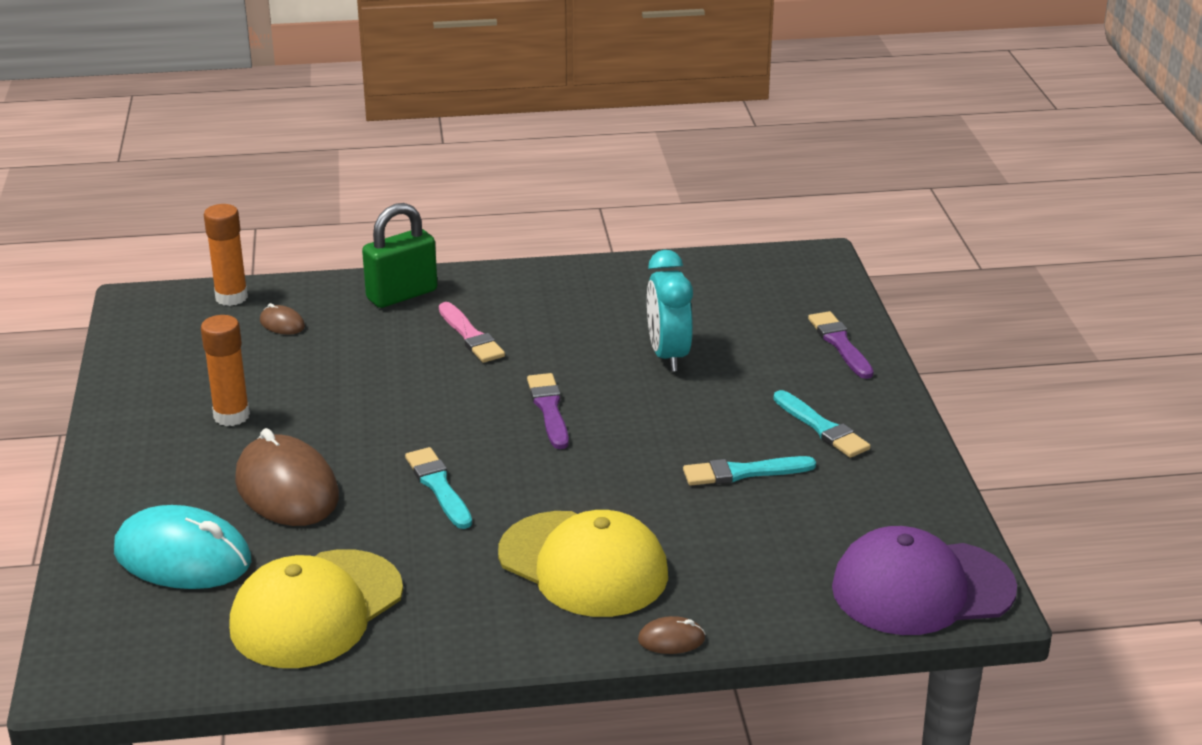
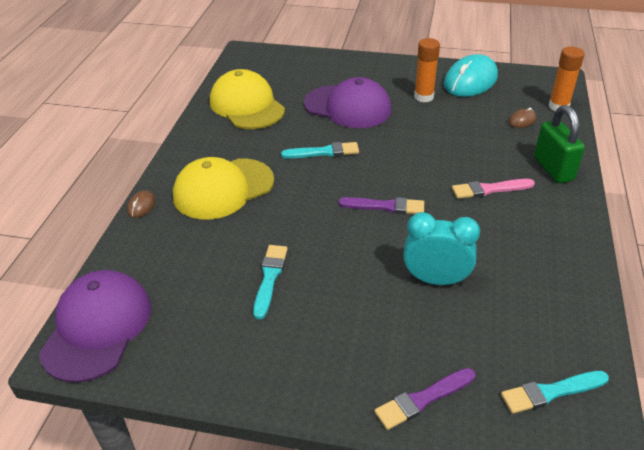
camera: 110 degrees right, 10 degrees up
turquoise mouse [114,505,251,589] -> turquoise mouse moved to [444,54,498,97]
brown mouse [235,428,339,526] -> purple cap [304,77,391,128]
turquoise brush [773,390,870,458] -> turquoise brush moved to [501,371,609,414]
purple brush [808,311,874,379] -> purple brush turned 150 degrees clockwise [374,368,475,430]

